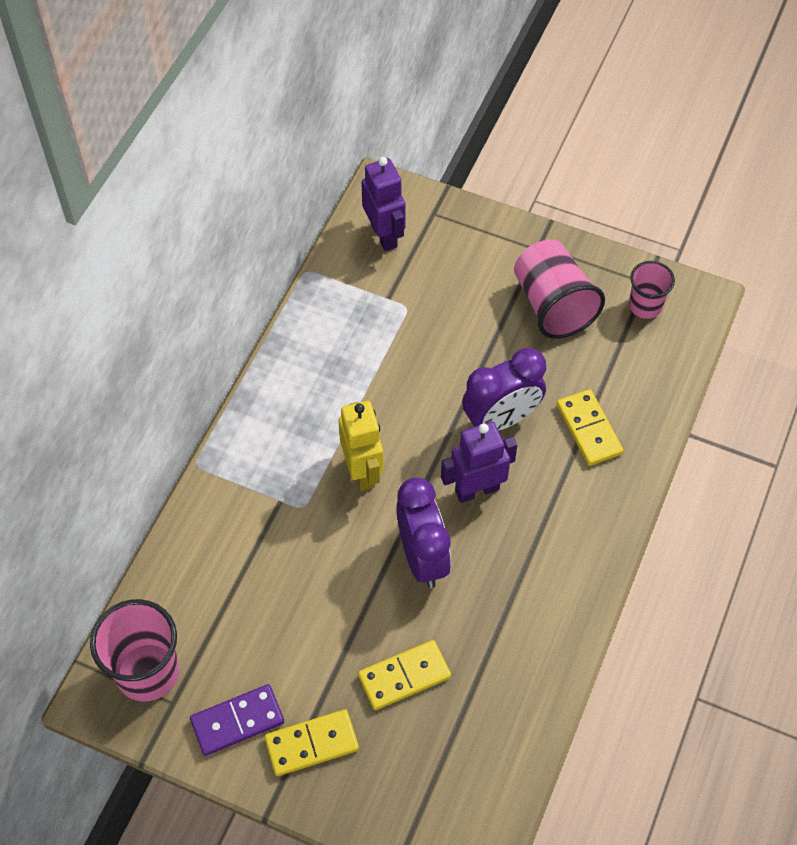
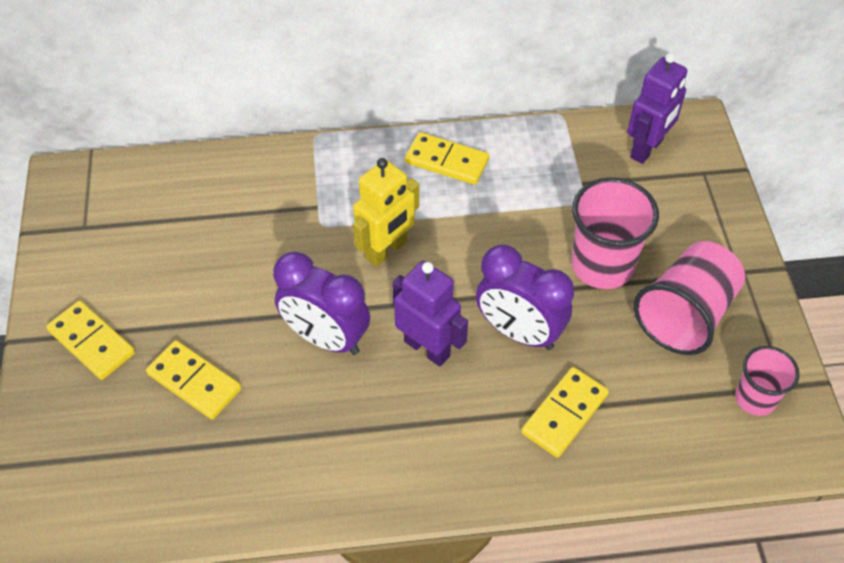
camera: 60 degrees right, 5 degrees down
pink cup [90,599,179,702] -> pink cup moved to [571,177,659,289]
purple domino [190,684,284,756] -> none
purple clock [396,478,451,588] -> purple clock turned 75 degrees clockwise [273,252,370,355]
none -> yellow domino [405,132,489,185]

